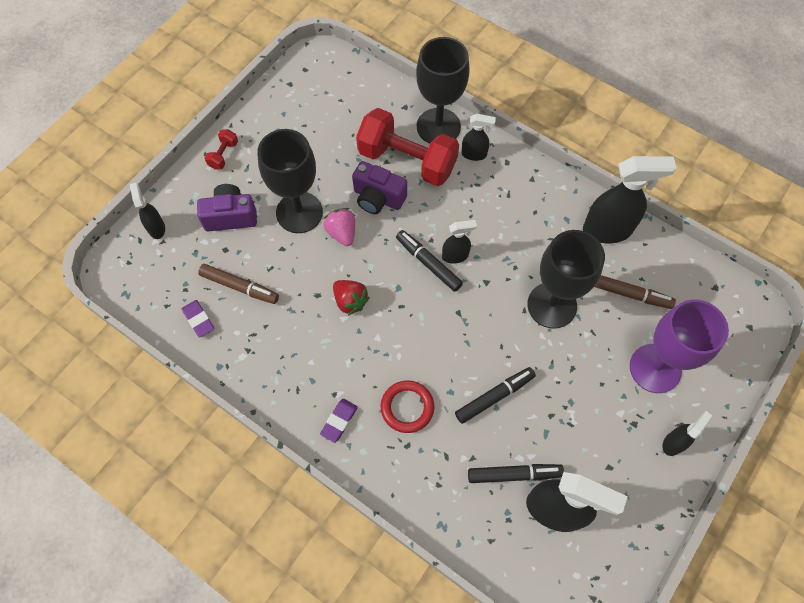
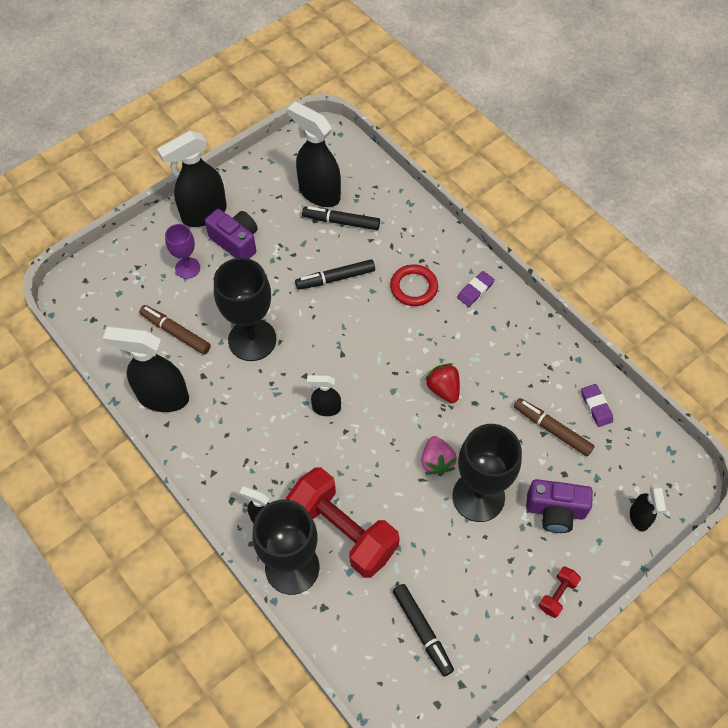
camera: 165 degrees left, 5 degrees down
purple camera [352,161,407,214] -> purple camera moved to [205,209,258,259]
black marker [396,230,463,292] -> black marker moved to [393,584,454,677]
purple goblet [630,299,729,393] -> purple goblet [165,224,200,279], size x0.54
black spray bottle [662,411,713,456] -> black spray bottle [157,131,227,227], size x1.89

